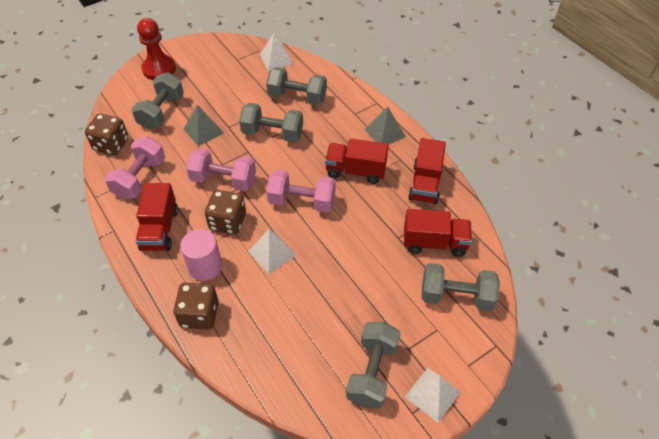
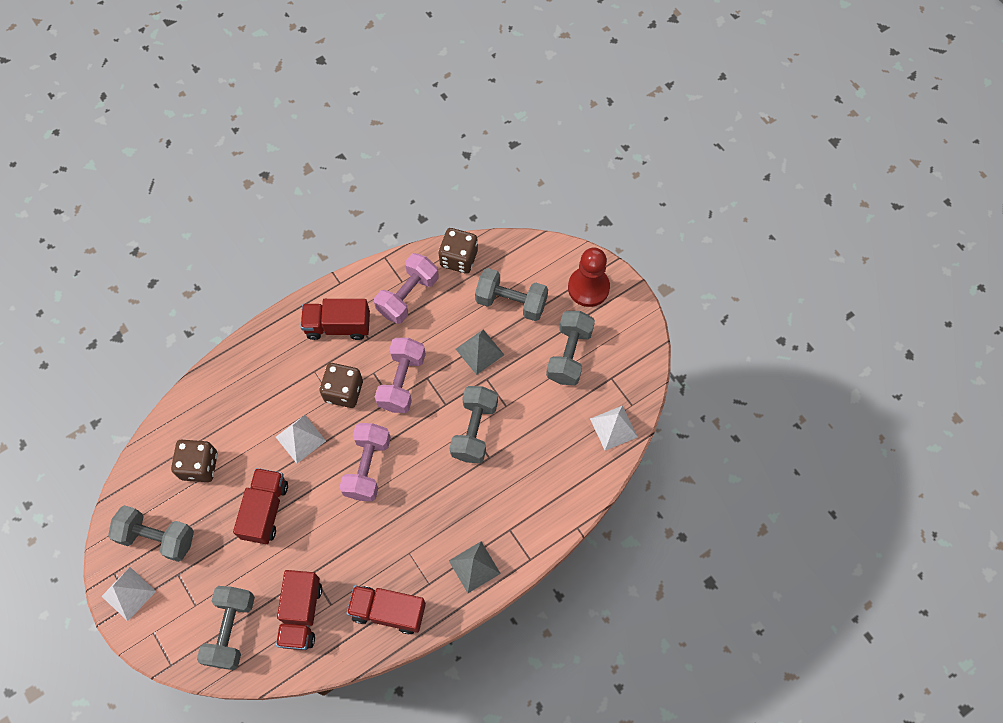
camera: 90 degrees right, 15 degrees up
pink dumbbell [105,136,165,200] -> pink dumbbell turned 75 degrees counterclockwise [374,253,439,324]
brown dice [173,283,219,330] -> brown dice moved to [171,440,218,482]
pink cylinder [180,229,222,281] -> none
grey dumbbell [266,67,327,105] -> grey dumbbell moved to [546,311,595,385]
red truck [325,139,389,184] -> red truck moved to [233,468,288,544]

